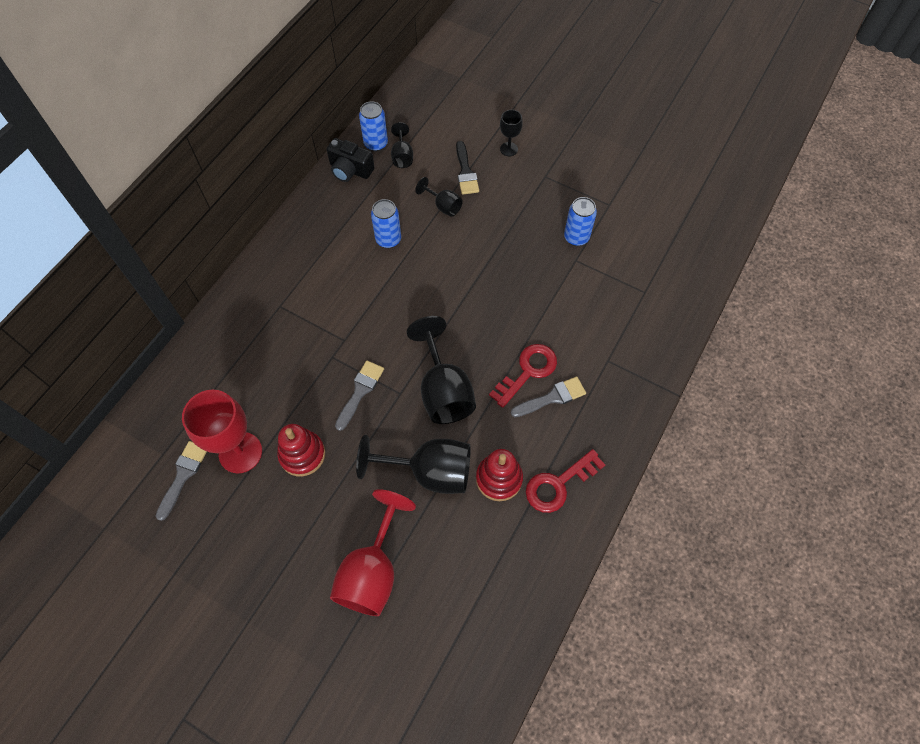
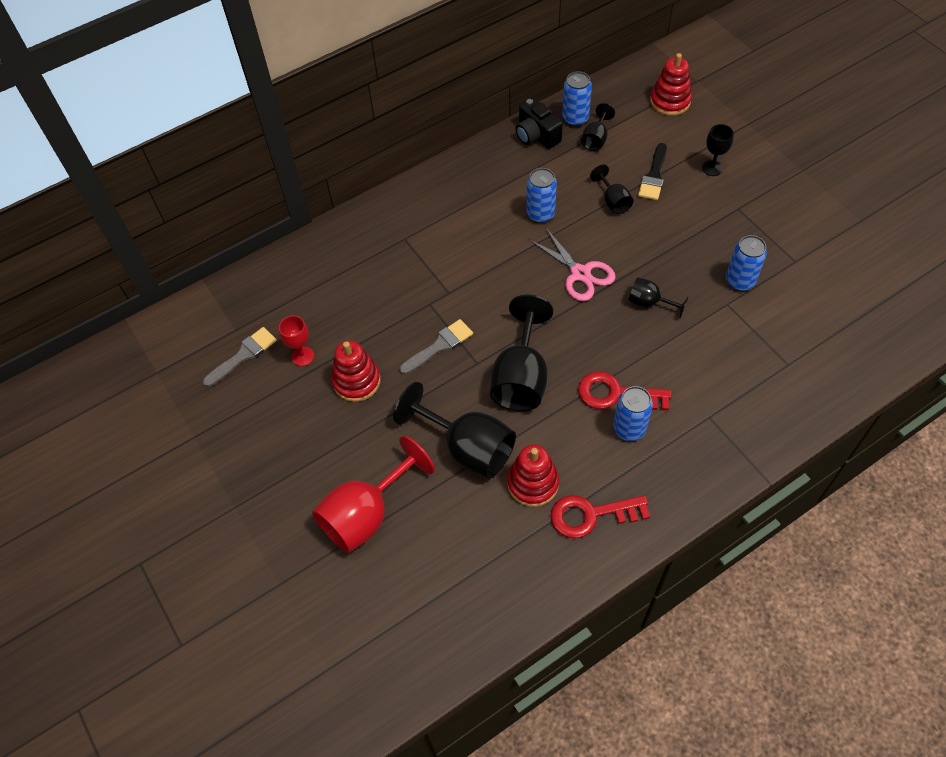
camera: 30 degrees right, 5 degrees down
red goblet [182,390,262,473] -> red goblet [279,315,314,366], size x0.52
red key [489,344,557,408] -> red key turned 150 degrees counterclockwise [578,372,671,410]
grey brush [511,376,586,417] -> blue can [613,386,653,441]
none -> pink scissors [529,227,616,301]
none -> black goblet [628,277,689,318]
none -> red stacking toy [650,53,692,116]

